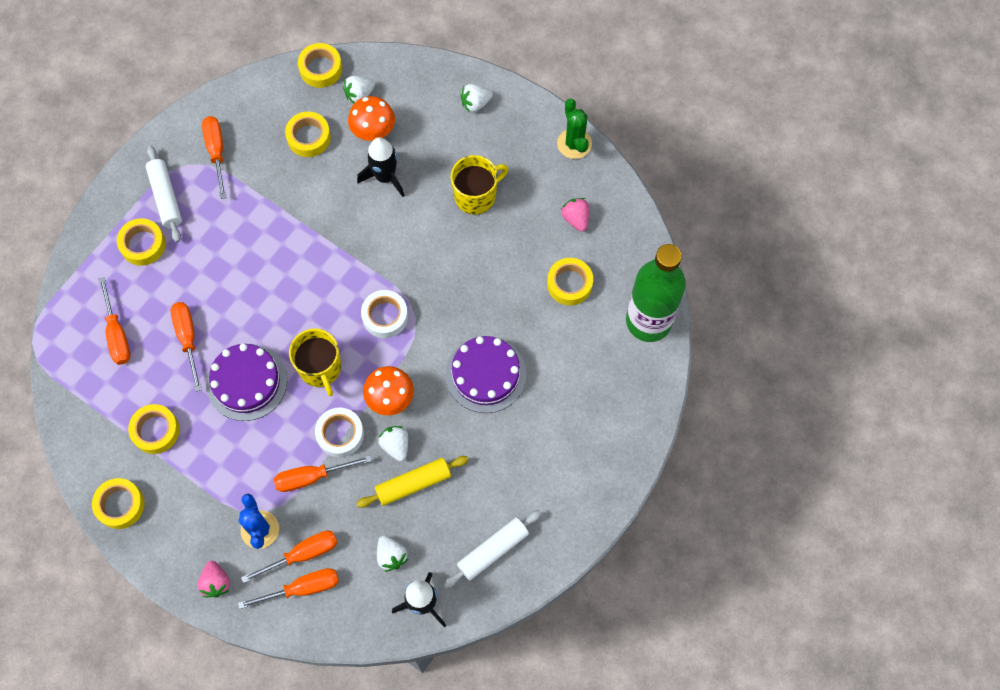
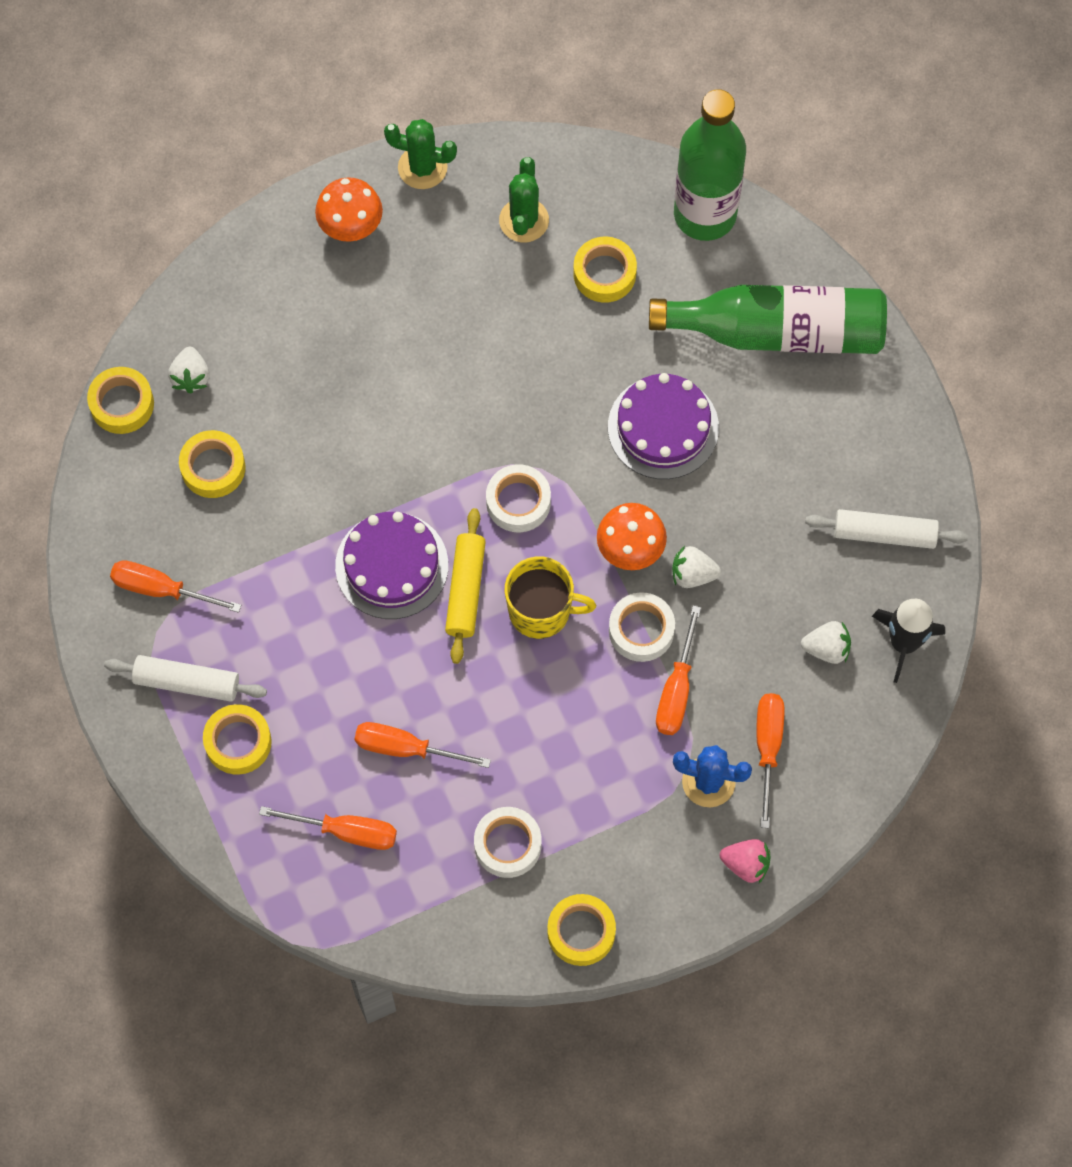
camera: 60 degrees left, 0 degrees up
yellow tape [128,404,180,454] -> white tape [474,807,542,878]
purple cake [206,344,287,421] -> purple cake moved to [335,512,448,619]
orange screwdriver [238,568,339,609] -> none
orange mushroom [348,96,395,141] -> orange mushroom moved to [315,177,383,242]
yellow rolling pin [356,456,469,508] -> yellow rolling pin moved to [445,508,486,664]
black rocket [357,137,405,197] -> none
white rolling pin [444,510,542,589] -> white rolling pin turned 75 degrees counterclockwise [805,509,968,549]
yellow mug [451,155,508,215] -> none
white strawberry [460,84,493,113] -> none
pink strawberry [561,198,589,232] -> green cactus [499,157,549,242]
none -> green bottle [649,285,887,354]

